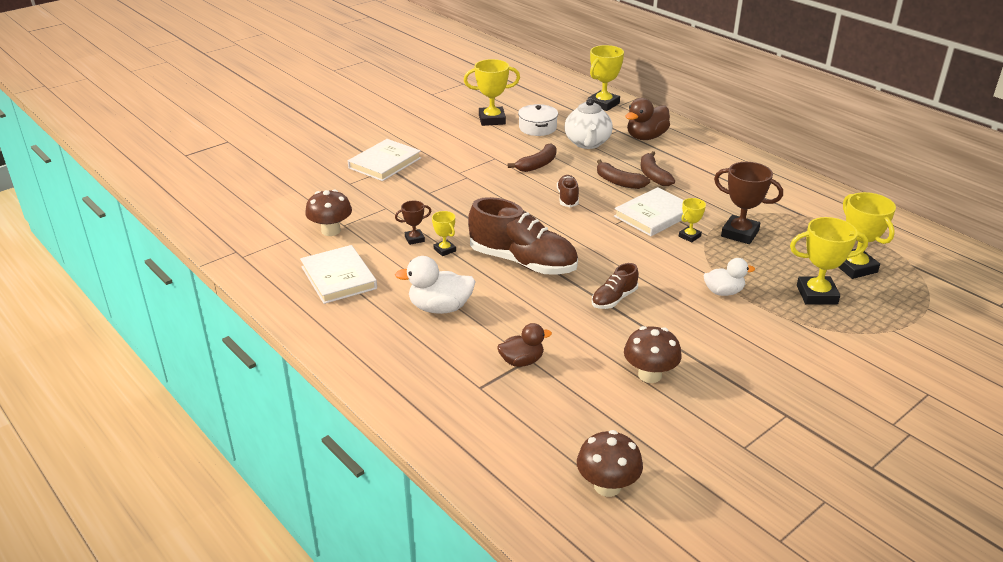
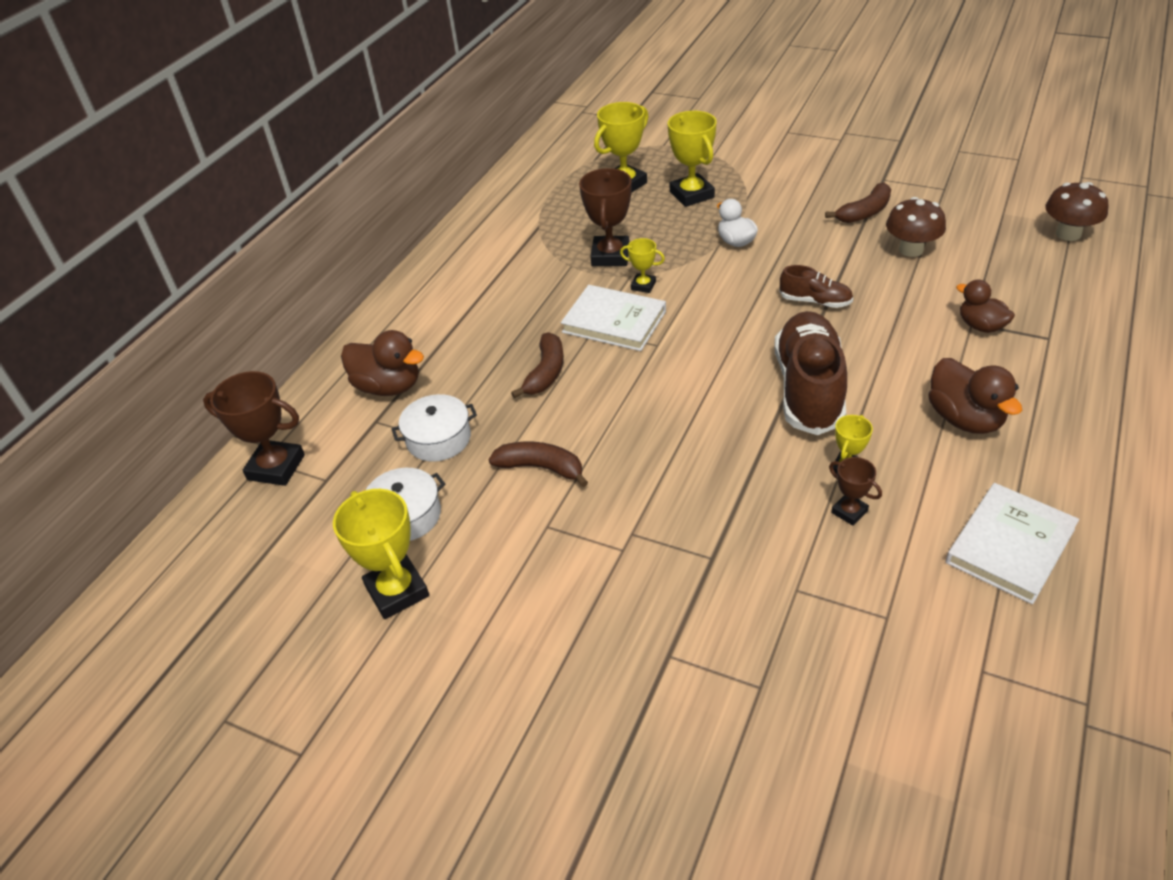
camera: 110 degrees left, 10 degrees up
brown mushroom [305,189,352,236] -> none
white book [348,139,421,181] -> none
white duck [395,256,476,314] -> brown duck [929,358,1022,434]
brown shoe [557,175,579,207] -> none
white teapot [565,98,613,149] -> white pot [392,394,477,462]
yellow trophy [588,45,624,111] -> brown trophy [203,371,305,486]
brown banana [641,151,675,186] -> brown banana moved to [825,183,891,223]

